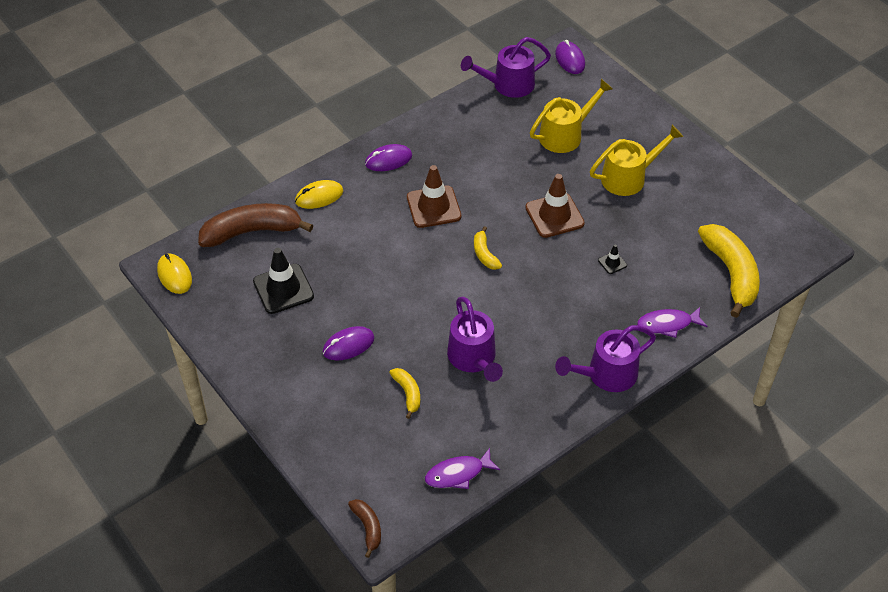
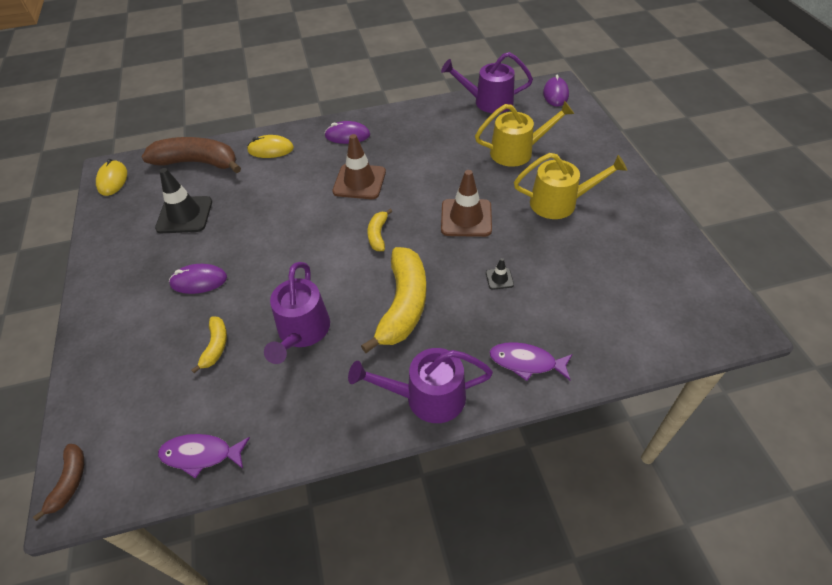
camera: 25 degrees right, 0 degrees up
yellow banana [698,224,760,318] -> yellow banana moved to [361,247,426,353]

